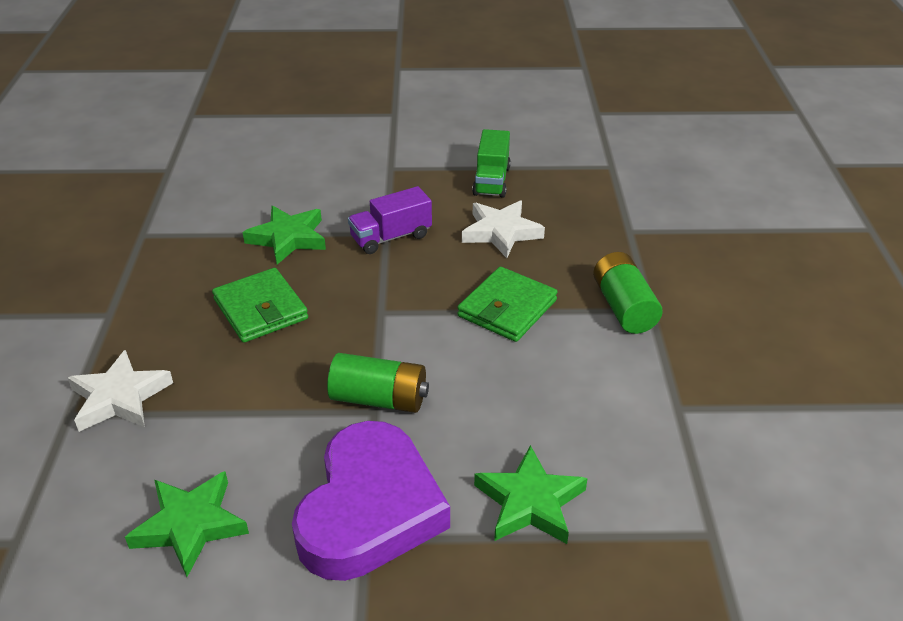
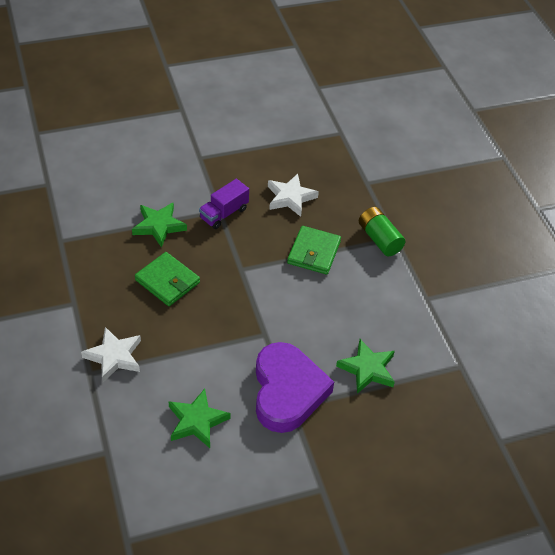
camera: 20 degrees left, 10 degrees up
green battery [327,353,429,413] -> none
green truck [472,129,511,198] -> none

